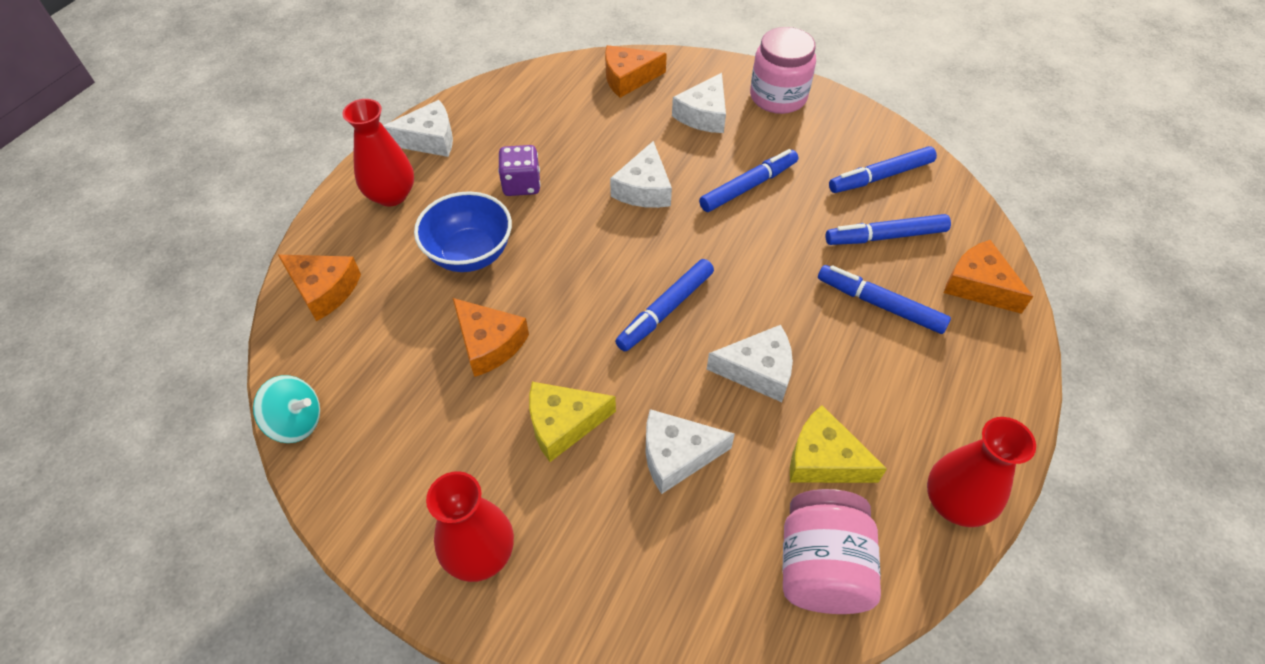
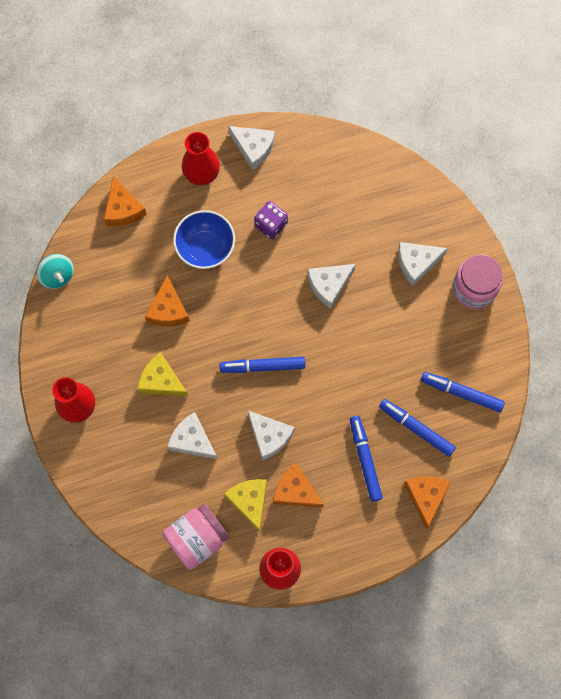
camera: 45 degrees right, 20 degrees up
orange cheese [605,45,667,98] -> orange cheese moved to [273,463,324,508]
blue marker [699,149,798,212] -> none

